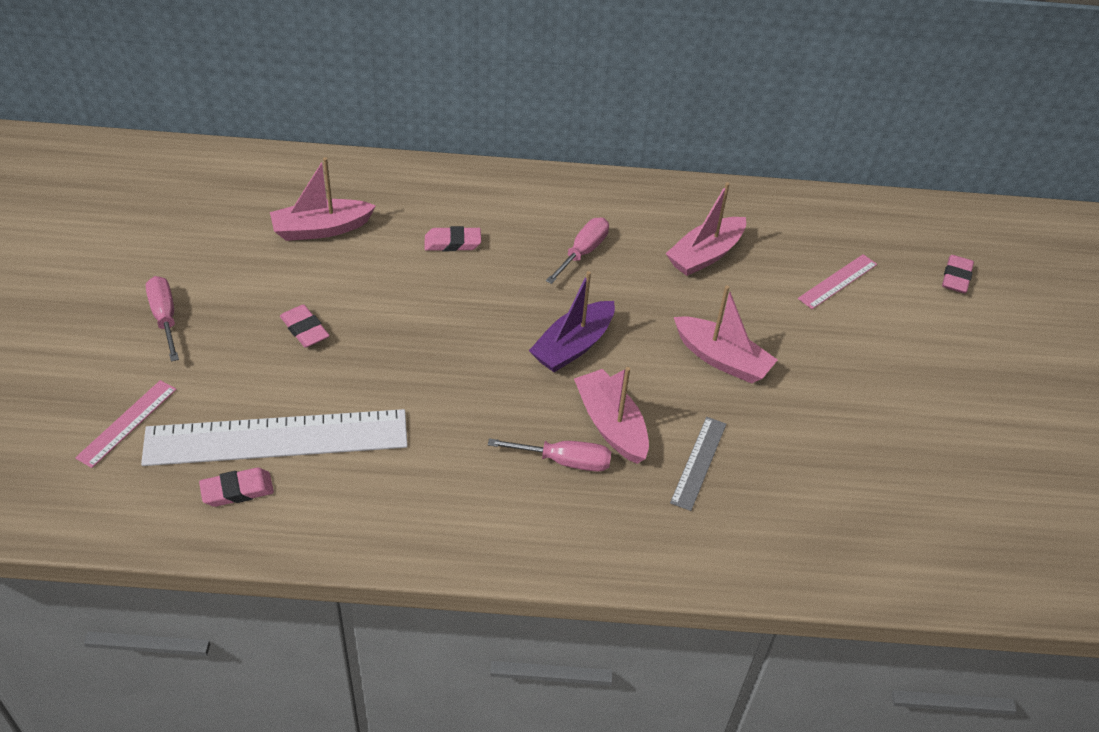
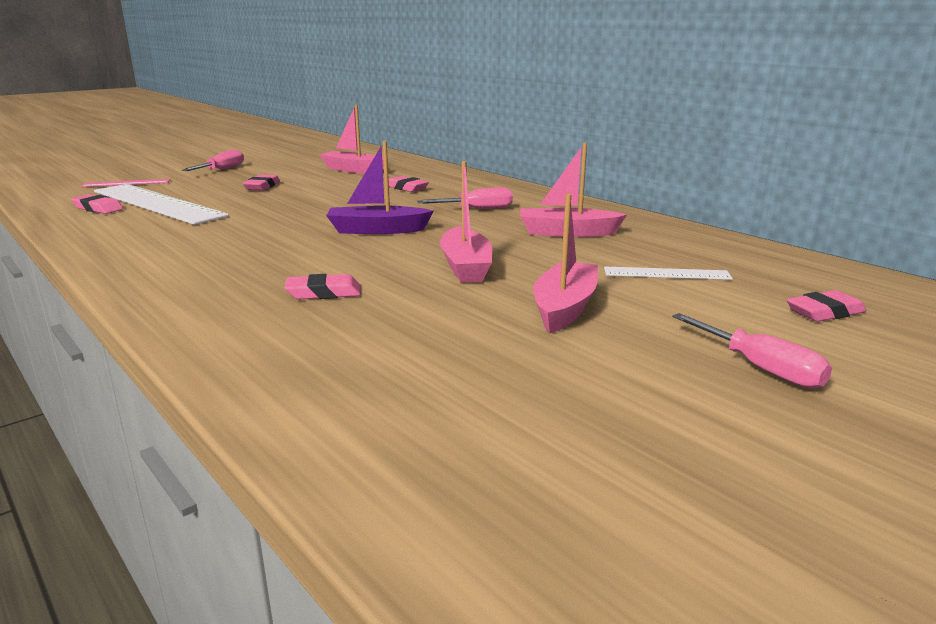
camera: 50 degrees right, 25 degrees down
pink screwdriver [488,438,611,472] -> pink screwdriver moved to [672,313,832,389]
pink boat [574,367,649,464] -> pink boat moved to [533,194,598,333]
grey ruler [670,417,726,511] -> pink eraser [284,274,361,299]
pink ruler [798,254,877,309] -> white ruler [604,267,733,280]

